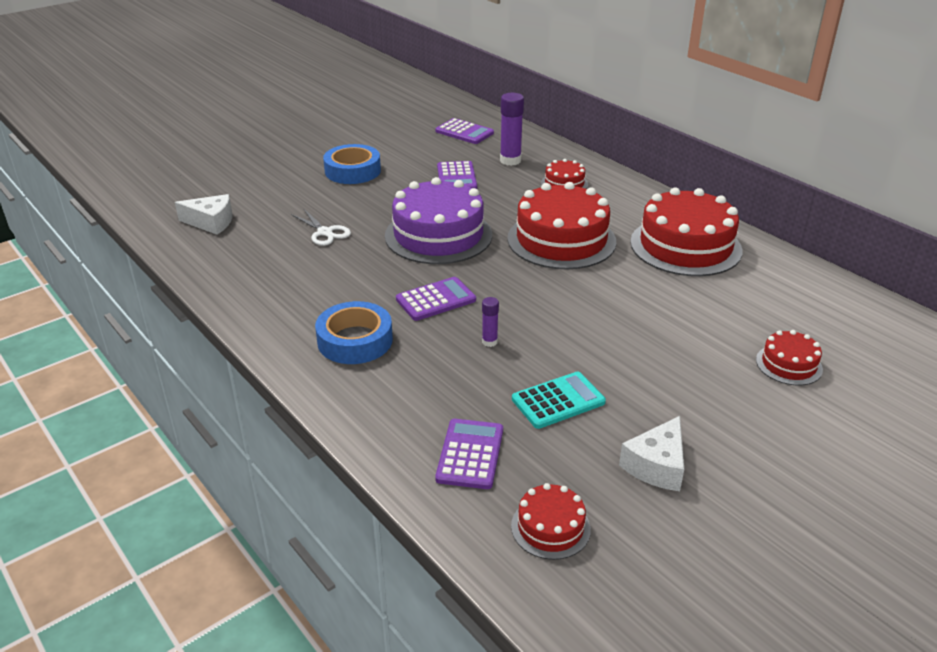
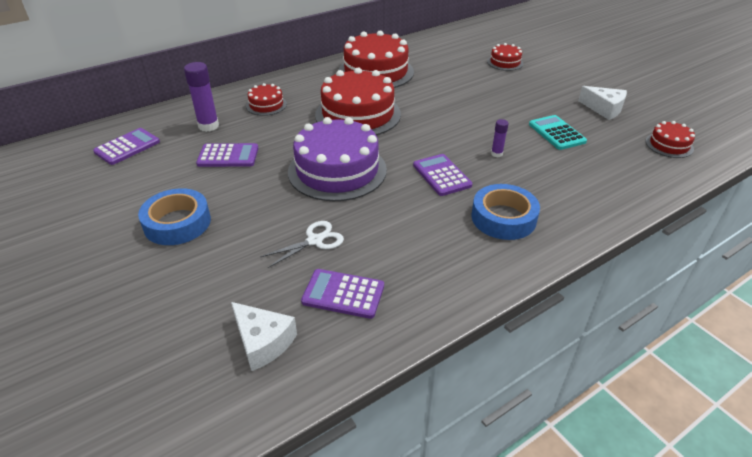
camera: 85 degrees left, 5 degrees up
white cheese [175,194,232,235] -> white cheese turned 120 degrees clockwise [231,302,297,371]
purple calculator [435,419,503,489] -> purple calculator moved to [301,269,384,319]

